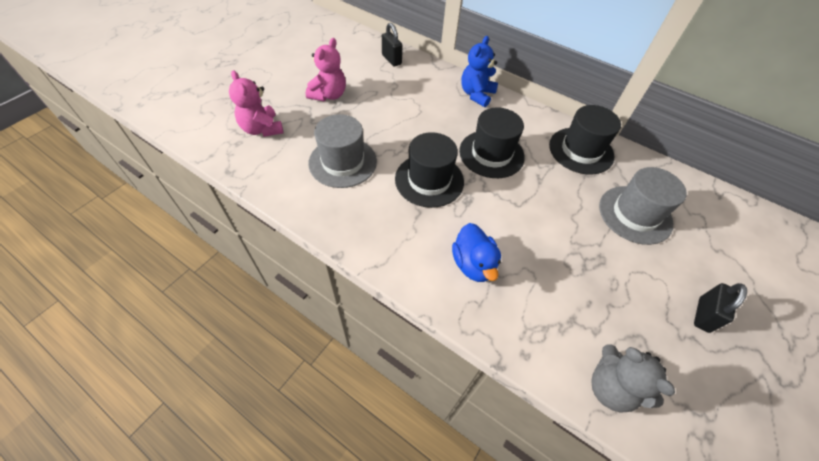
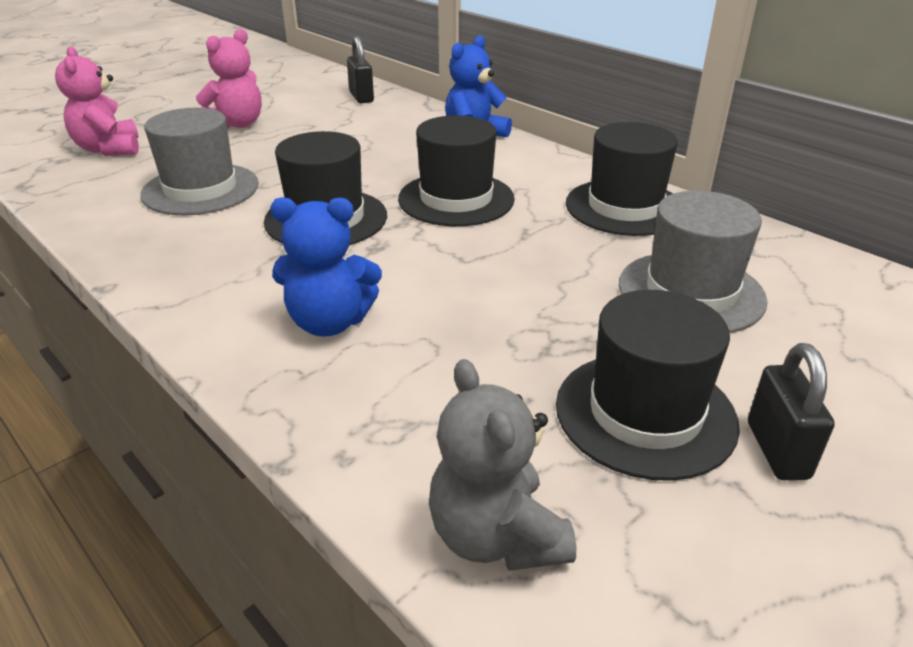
camera: 15 degrees right, 20 degrees down
blue duck [452,223,501,282] -> blue teddy bear [270,197,382,337]
black padlock [694,283,747,333] -> black padlock turned 45 degrees counterclockwise [748,343,835,480]
none -> black hat [556,290,740,481]

